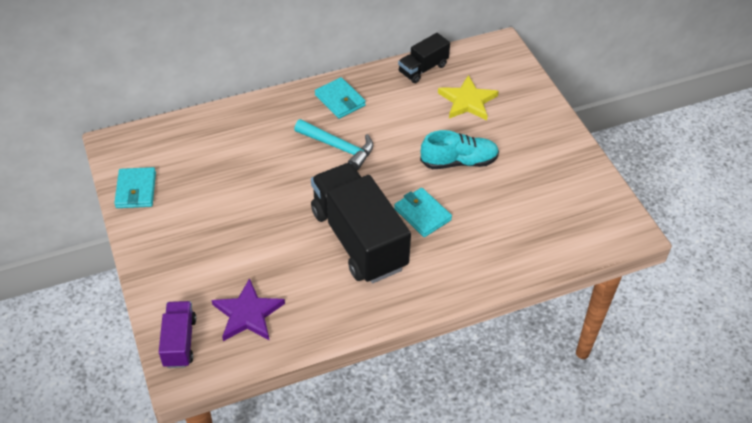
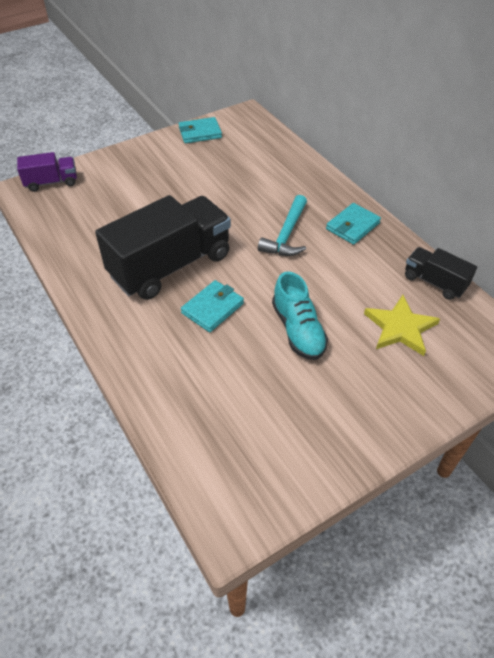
camera: 80 degrees right, 0 degrees up
purple star [211,278,285,341] -> none

